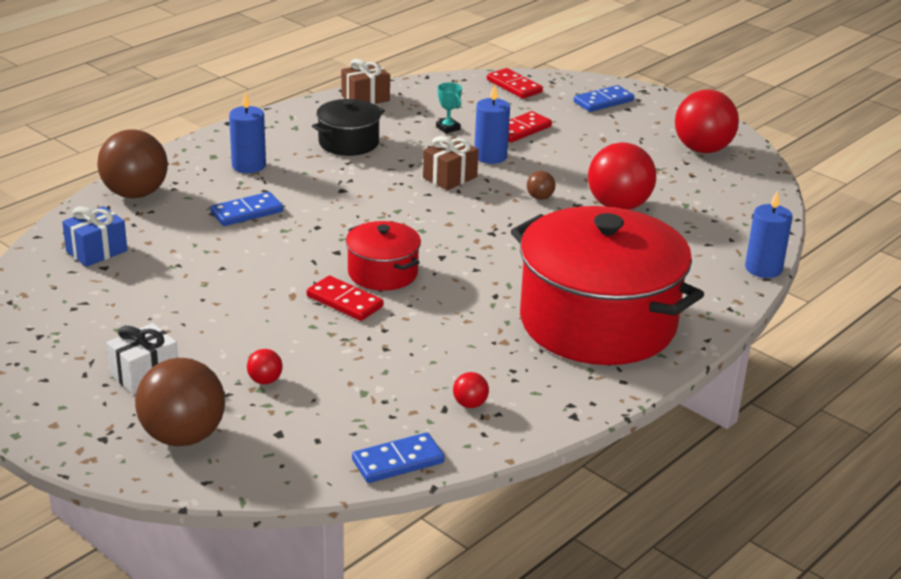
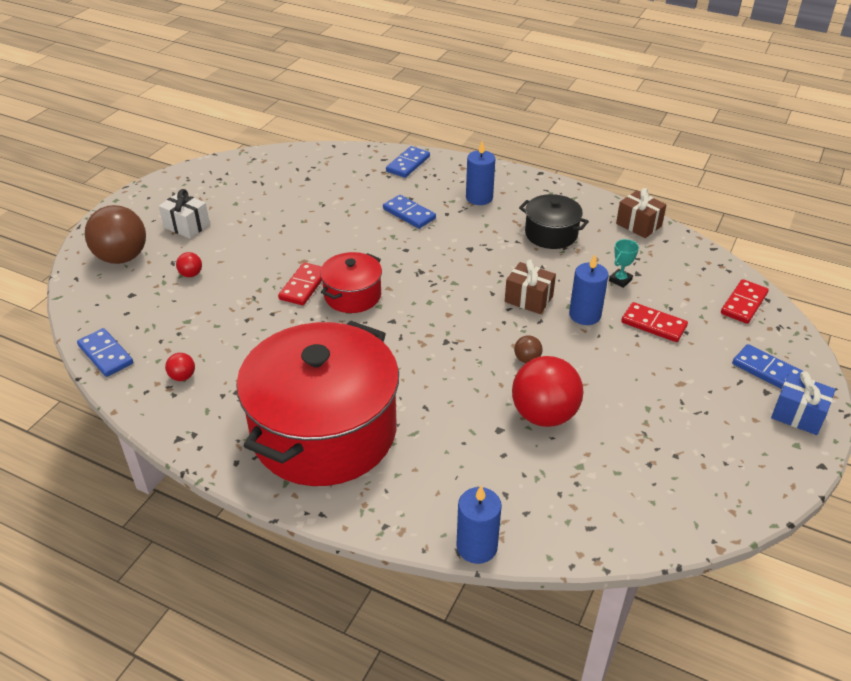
camera: 75 degrees right, 10 degrees up
blue gift [62,206,127,267] -> blue gift moved to [771,371,836,435]
brown ball [97,129,168,198] -> blue domino [386,146,430,178]
red ball [675,90,739,153] -> none

